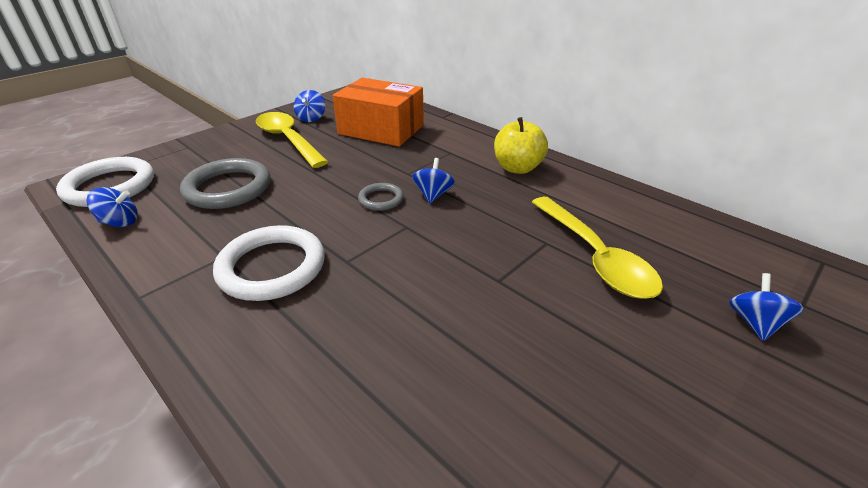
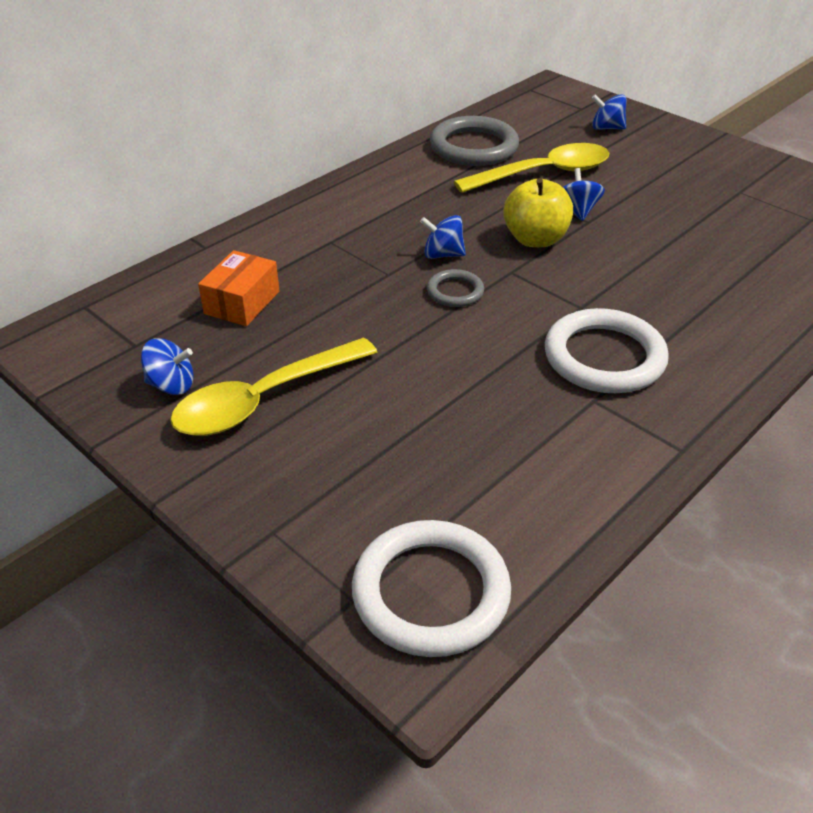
camera: 90 degrees left, 5 degrees up
blue spinning top [86,187,138,227] -> blue spinning top moved to [563,168,605,221]
grey ring [180,158,270,209] -> grey ring moved to [430,116,519,166]
orange box [333,78,424,147] -> orange box [198,250,280,326], size x0.56
yellow apple [494,117,548,174] -> yellow apple moved to [503,178,573,247]

